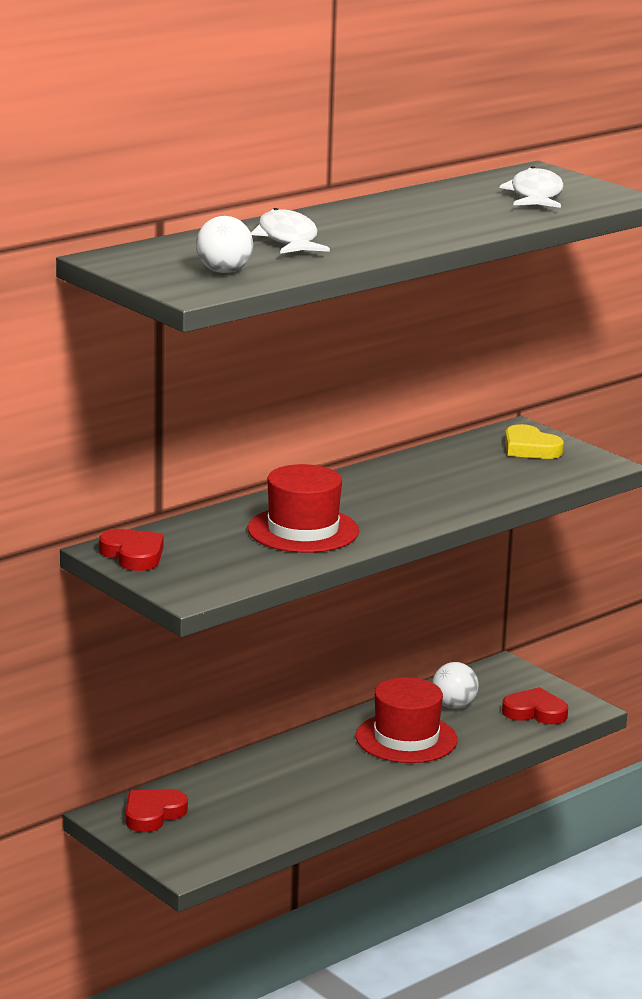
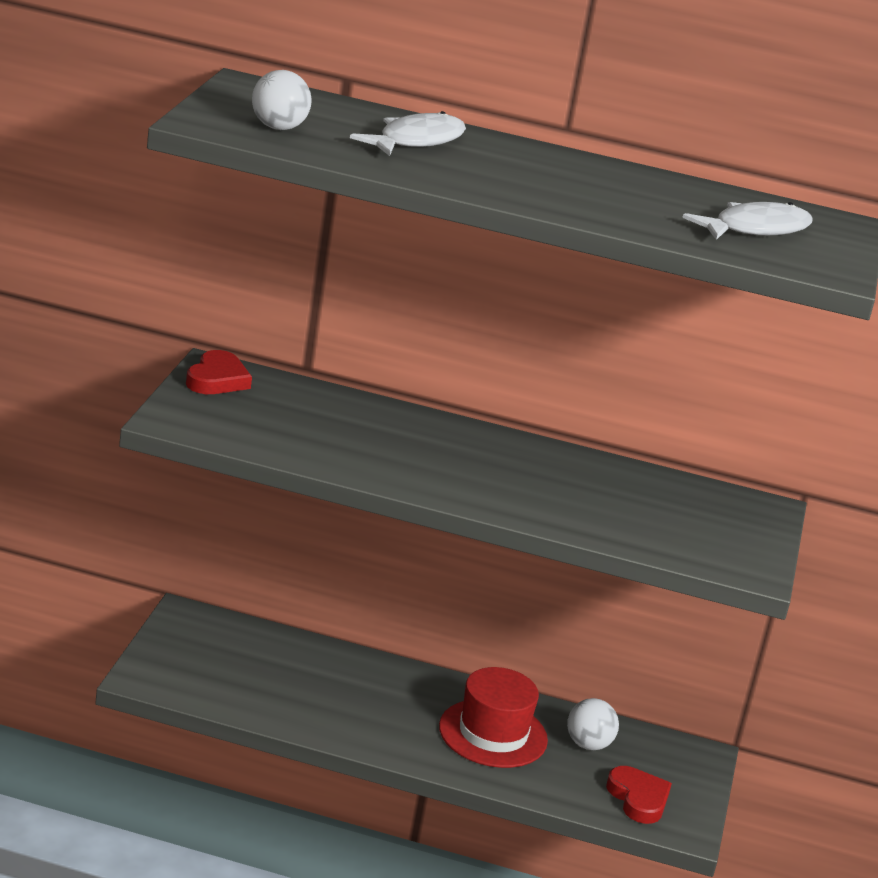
camera: 50 degrees right, 5 degrees up
red heart [126,789,188,832] -> none
red hat [248,464,359,553] -> none
yellow heart [505,424,564,459] -> none

